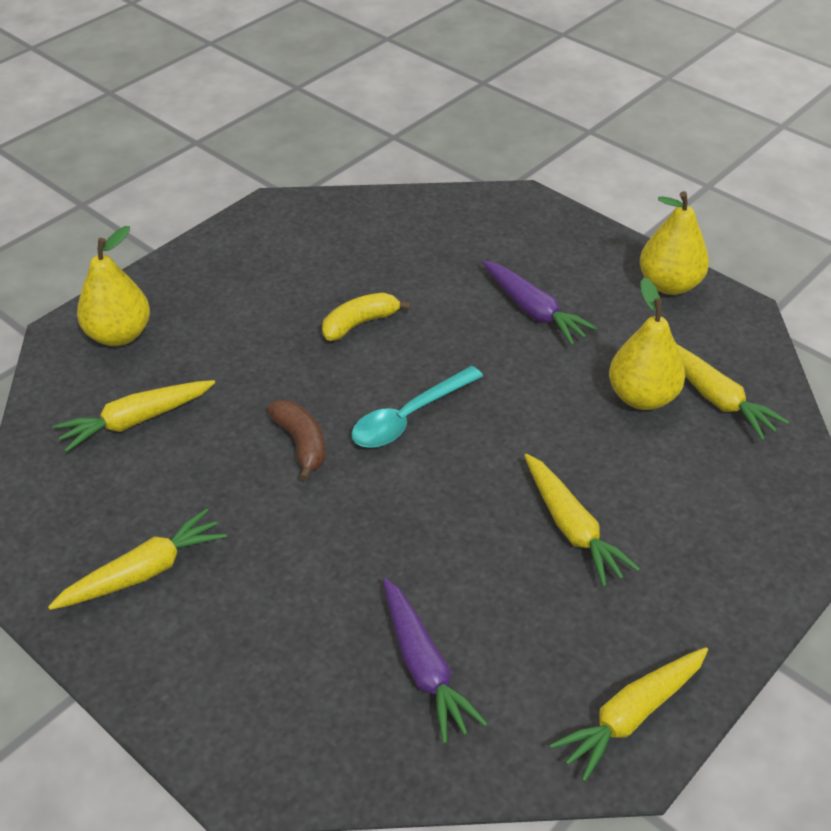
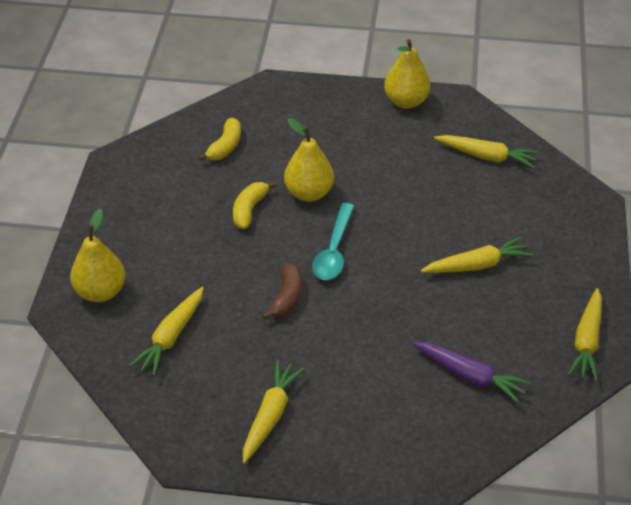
camera: 35 degrees left, 0 degrees up
brown banana [267,400,325,481] -> brown banana turned 75 degrees clockwise [262,263,302,320]
purple carrot [482,260,598,345] -> none
yellow carrot [524,454,640,587] -> yellow carrot turned 45 degrees counterclockwise [421,237,533,273]
yellow pear [609,277,685,410] -> yellow pear moved to [284,118,334,202]
none -> yellow banana [198,118,241,161]

